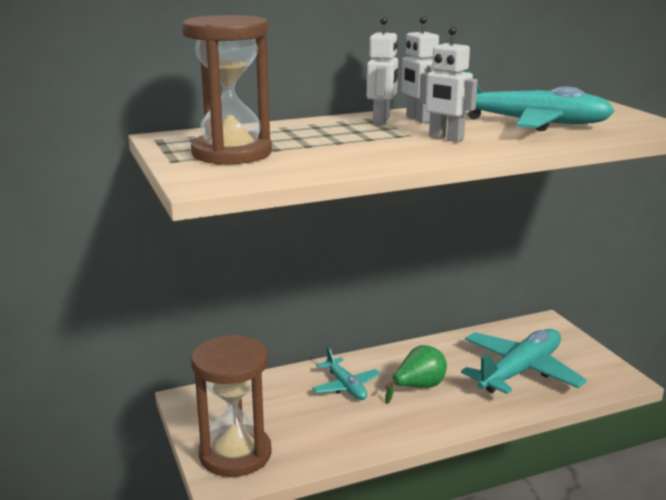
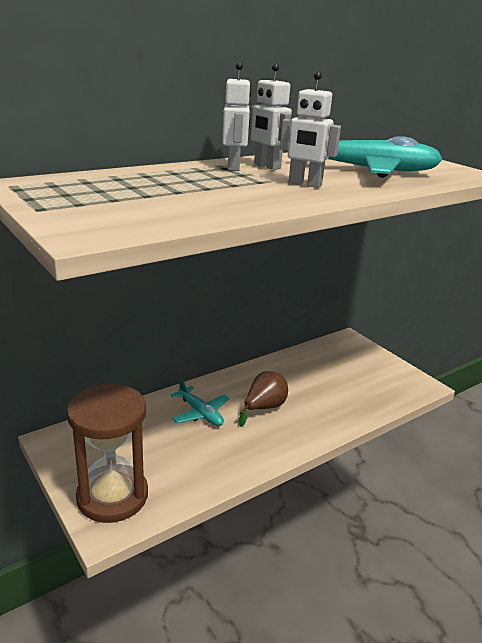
camera: 15 degrees left, 5 degrees up
brown hourglass [182,15,272,165] -> none
green pear [385,345,447,404] -> brown pear [239,371,288,427]
turquoise plane [461,329,587,394] -> none

